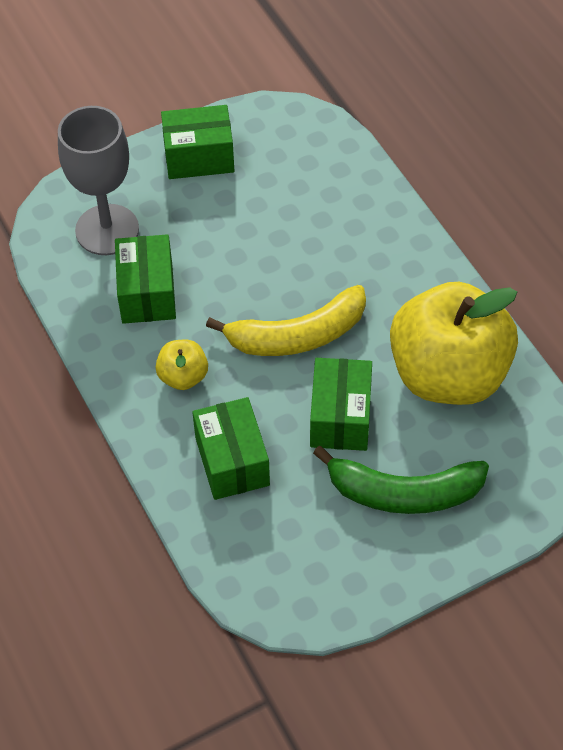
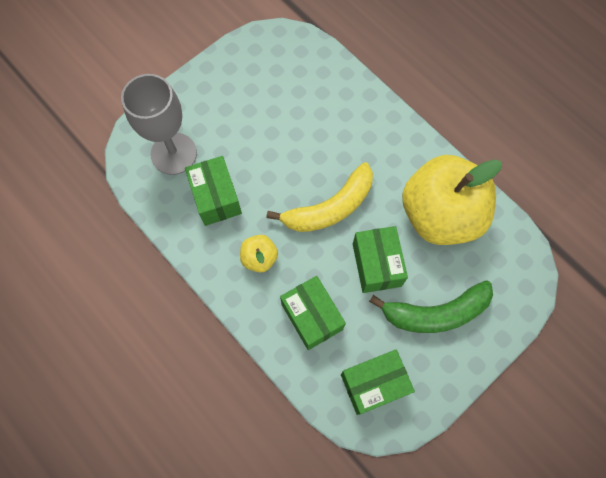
camera: 15 degrees left, 15 degrees up
green box [161,105,234,179] -> green box moved to [341,349,415,415]

